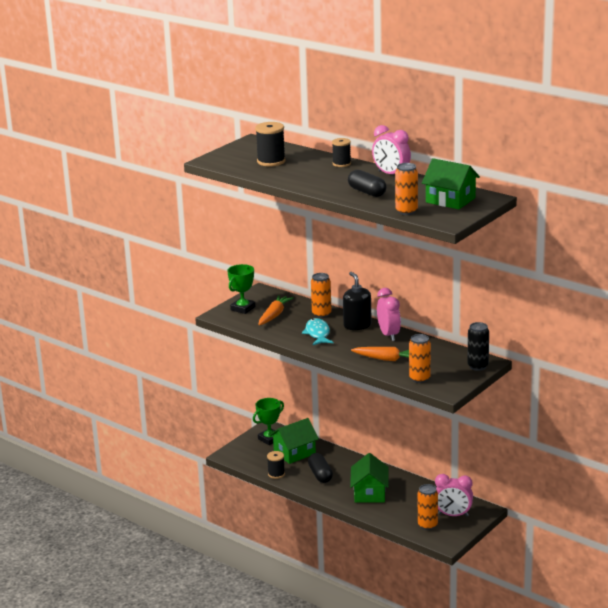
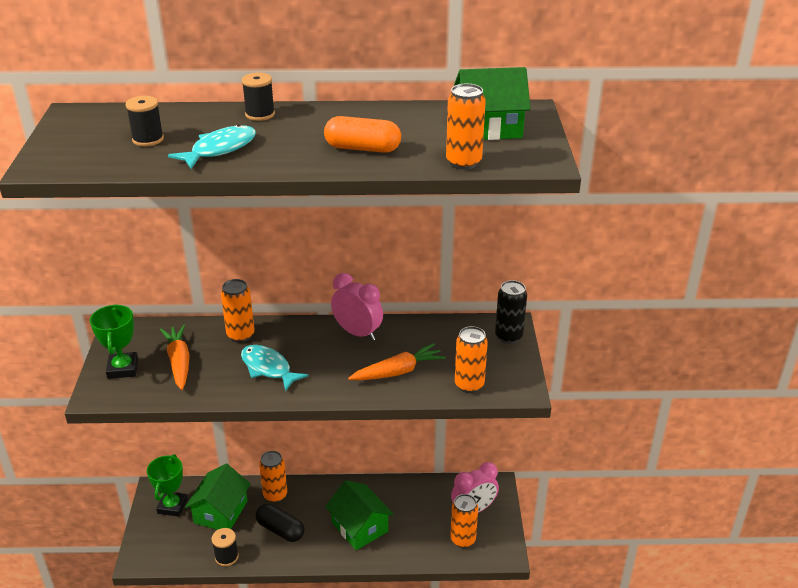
camera: 40 degrees left, 10 degrees up
black spool [255,122,286,166] -> black spool [125,96,164,146], size x0.65
black soap dispenser [343,272,372,330] -> none
black capsule [348,170,386,197] -> orange capsule [324,116,401,153]
pink clock [372,125,411,174] -> none
none -> turquoise fish [168,124,256,169]
none -> orange can [259,451,287,503]

